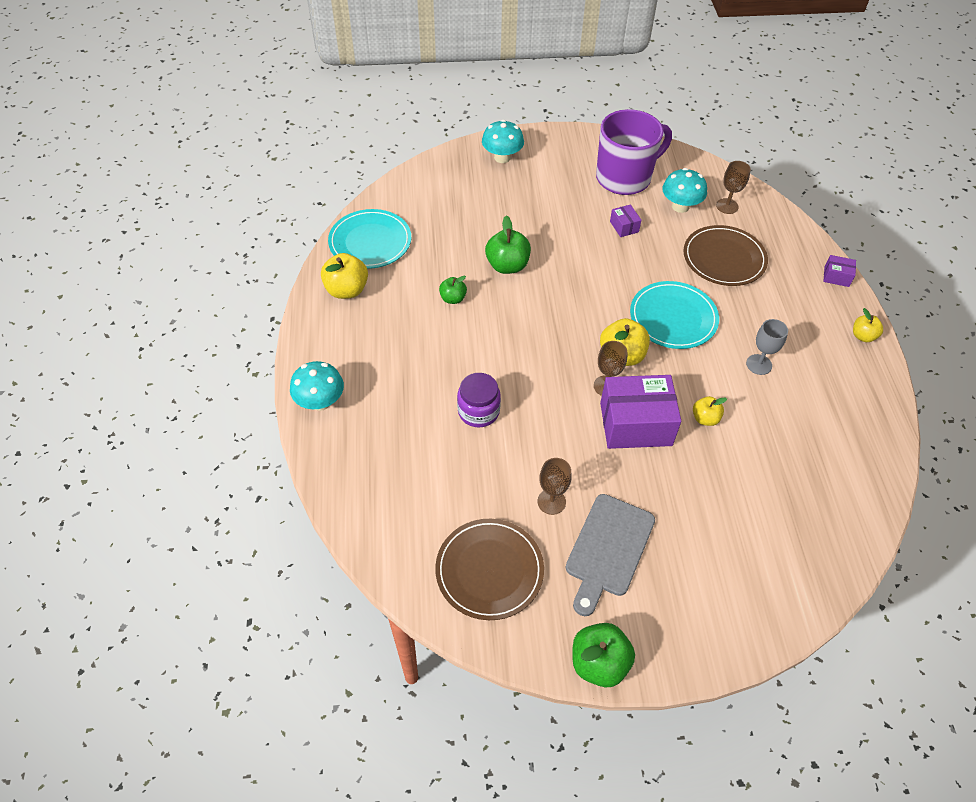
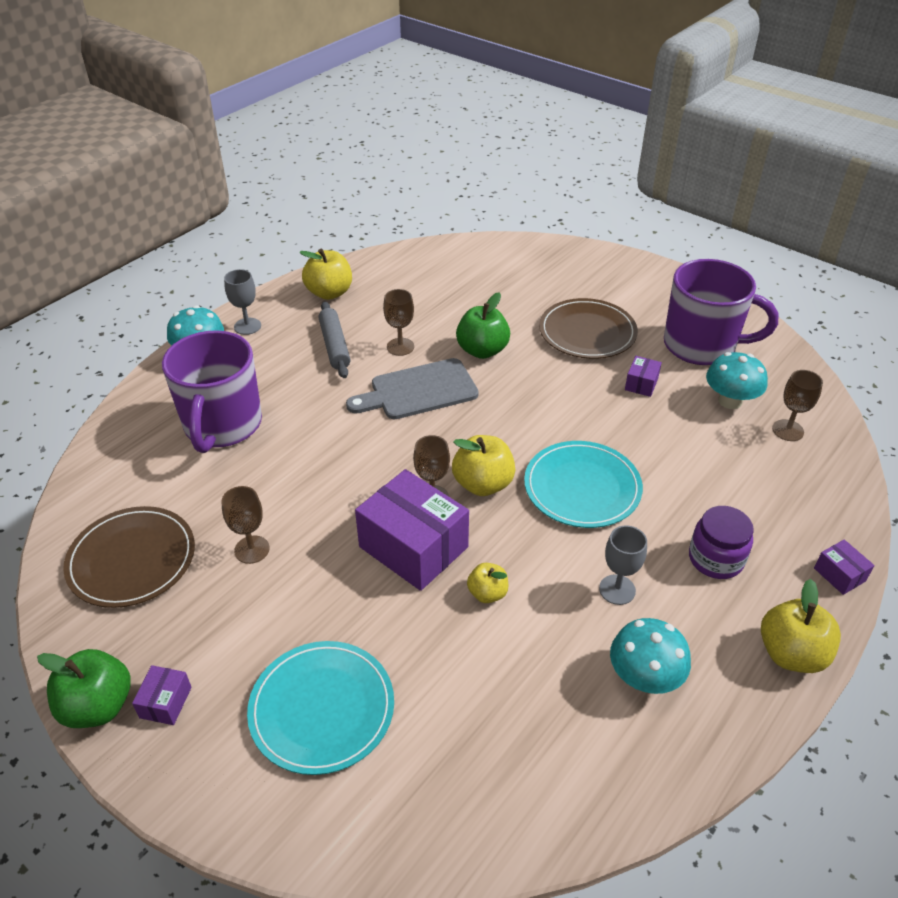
camera: 45 degrees right, 10 degrees down
turquoise plate [328,209,411,269] -> turquoise plate moved to [247,641,394,775]
green apple [439,276,467,304] -> brown goblet [383,289,414,356]
purple jar [457,373,501,427] -> purple jar moved to [689,506,754,579]
turquoise mushroom [482,120,524,163] -> turquoise mushroom moved to [610,618,691,694]
grey cutting board [565,494,655,616] -> grey cutting board moved to [346,358,479,419]
brown plate [683,225,768,286] -> brown plate moved to [539,298,638,359]
yellow apple [853,308,883,342] -> yellow apple [761,579,841,673], size x1.69
none -> purple box [132,665,192,725]
none -> purple mug [162,330,262,453]
none -> grey goblet [224,269,261,335]
none -> grey rolling pin [318,301,351,378]

